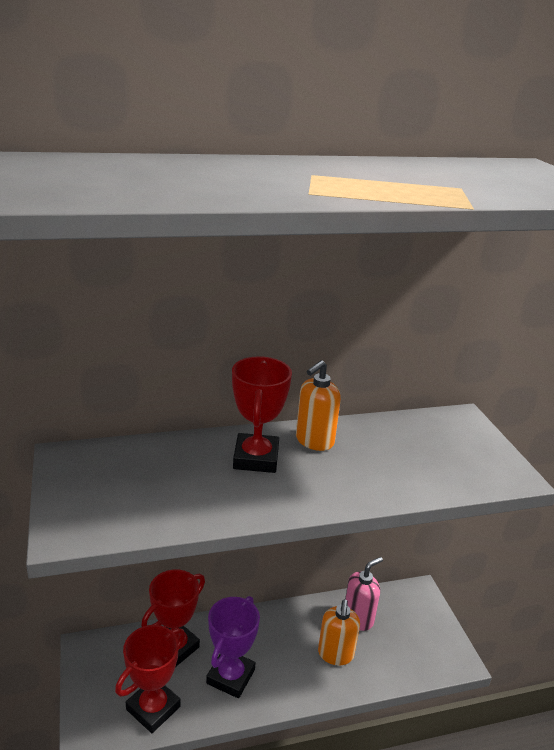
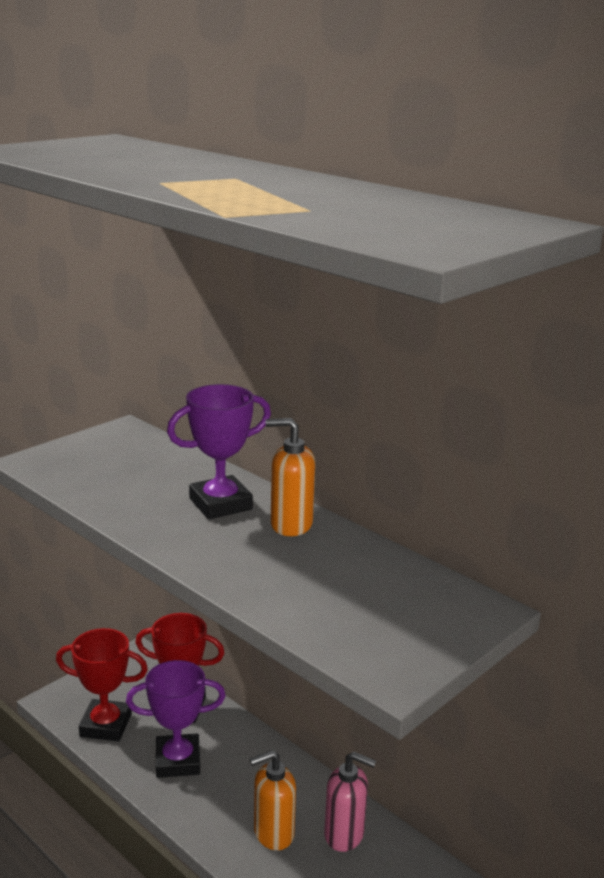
camera: 60 degrees right, 5 degrees down
red trophy [232,356,292,473] -> purple trophy [167,384,271,519]

